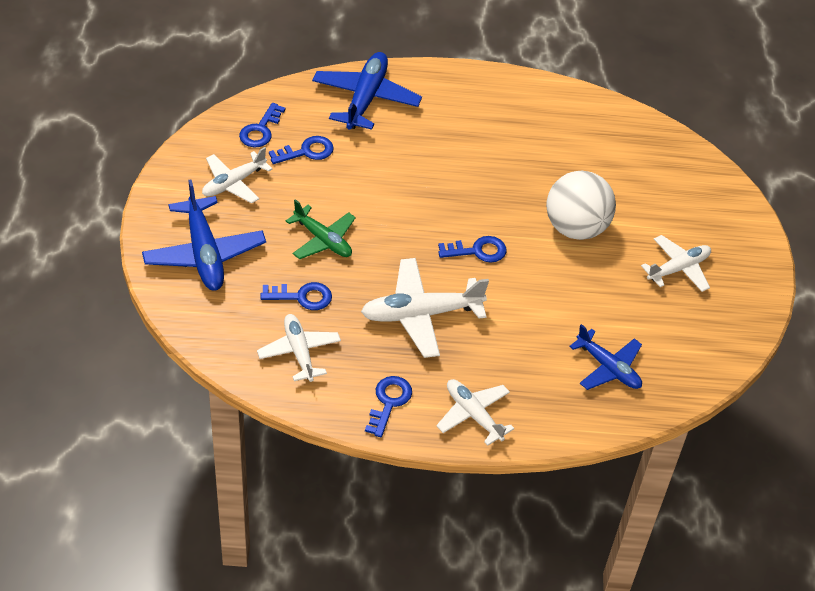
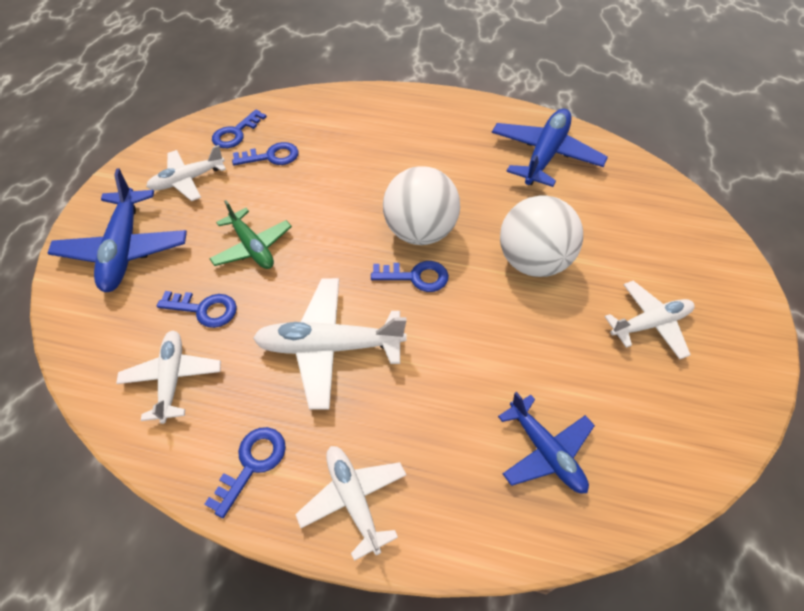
camera: 15 degrees right, 5 degrees up
blue plane [312,52,422,130] -> blue plane moved to [492,109,608,187]
none -> white ball [383,166,460,245]

